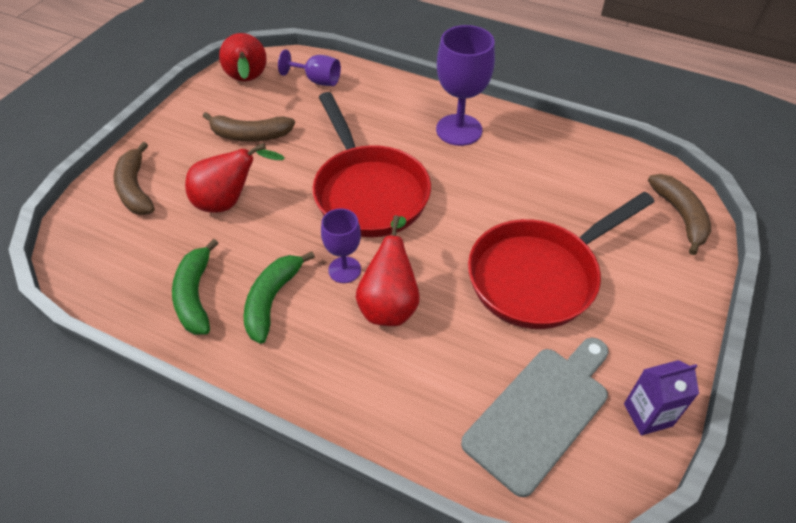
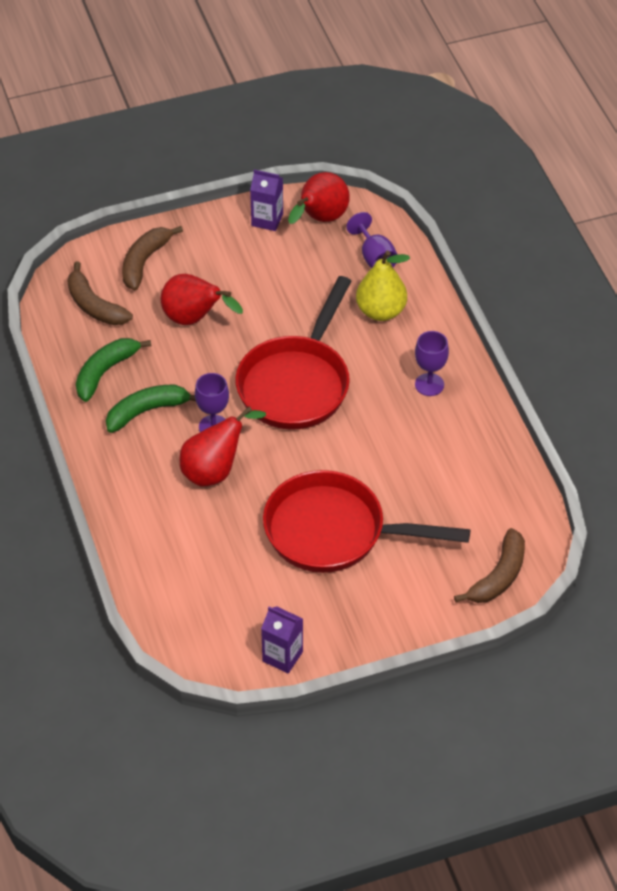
camera: 45 degrees right, 0 degrees up
brown banana [203,112,295,142] -> brown banana moved to [67,261,133,325]
purple goblet [436,25,495,146] -> purple goblet [415,331,449,396], size x0.59
grey cutting board [461,338,608,497] -> none
none -> purple carton [250,170,283,231]
none -> yellow pear [356,251,410,321]

